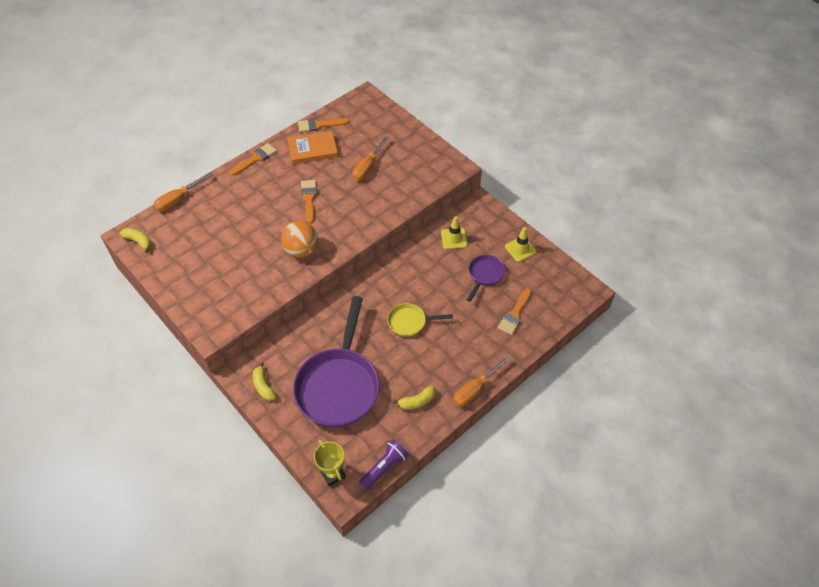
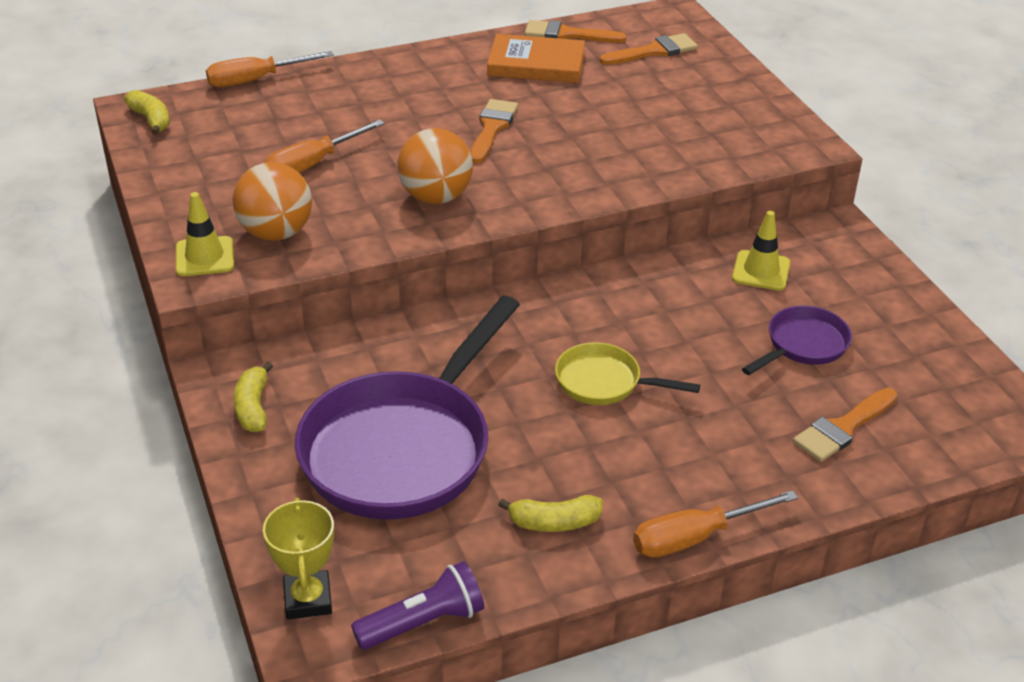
camera: 20 degrees right, 15 degrees down
orange brush [230,143,277,176] -> orange brush moved to [600,33,698,65]
orange screwdriver [352,136,389,181] -> orange screwdriver moved to [264,119,385,173]
yellow traffic cone [505,227,537,262] -> yellow traffic cone moved to [176,192,234,276]
none -> orange ball [233,162,312,241]

